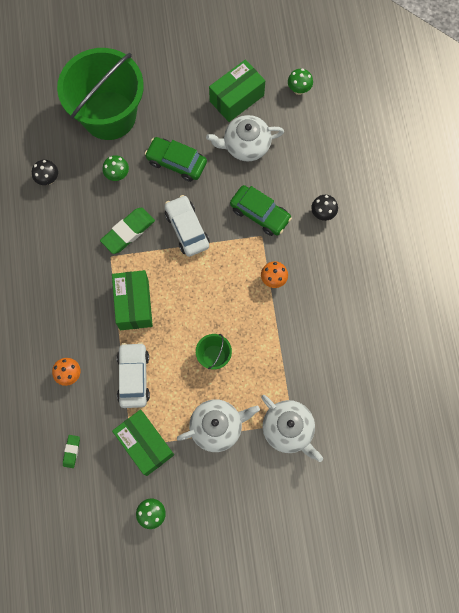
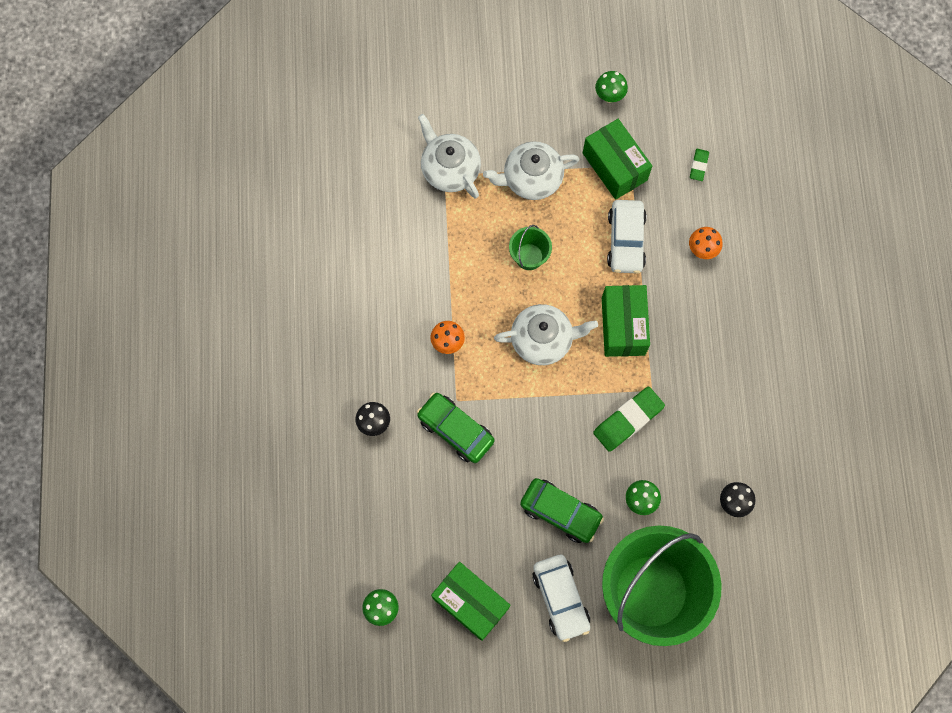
camera: 175 degrees left, 0 degrees up
white car [165,195,210,257] -> white car moved to [532,555,590,642]
white teapot [206,115,284,161] -> white teapot moved to [494,304,598,365]
green box [209,60,265,122] -> green box turned 75 degrees clockwise [431,562,510,641]

